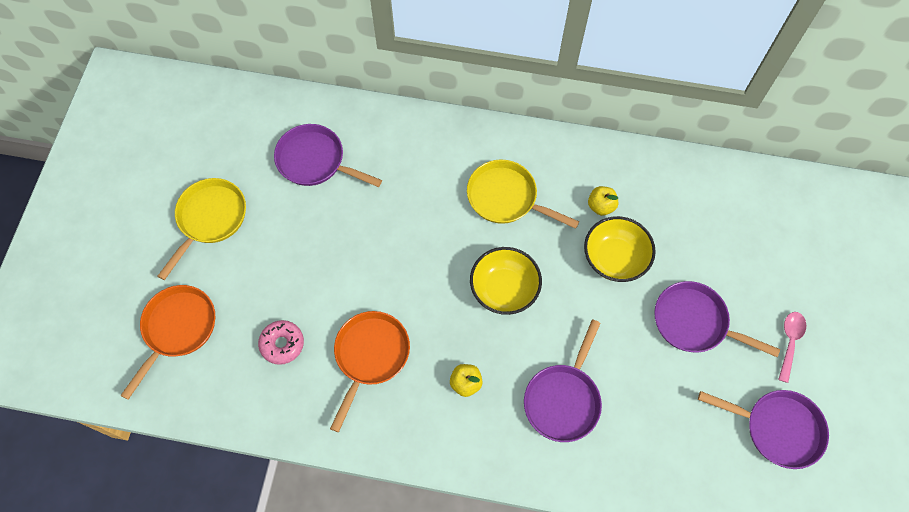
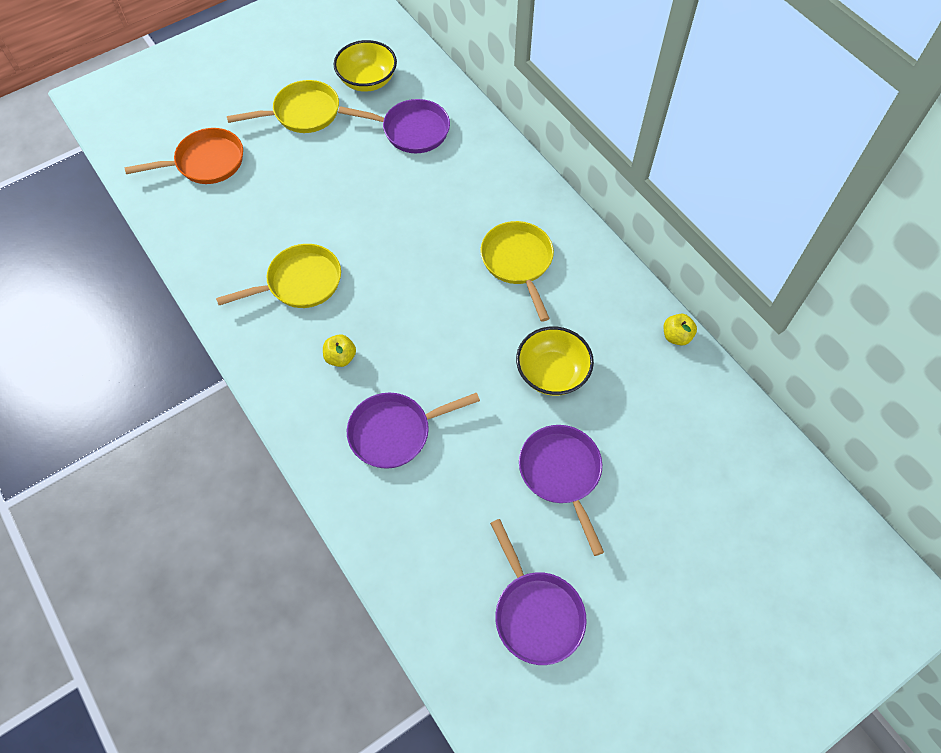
camera: 45 degrees right, 5 degrees down
pink donut [258,320,304,365] -> none
purple pan [274,124,382,187] -> purple pan turned 120 degrees clockwise [338,99,450,153]
orange pan [330,311,410,432] -> yellow pan [216,244,341,308]
yellow bowl [470,247,542,315] -> yellow bowl moved to [333,40,397,92]
yellow apple [588,186,618,216] -> yellow apple moved to [664,314,697,346]
pink spoon [778,312,806,383] -> none

